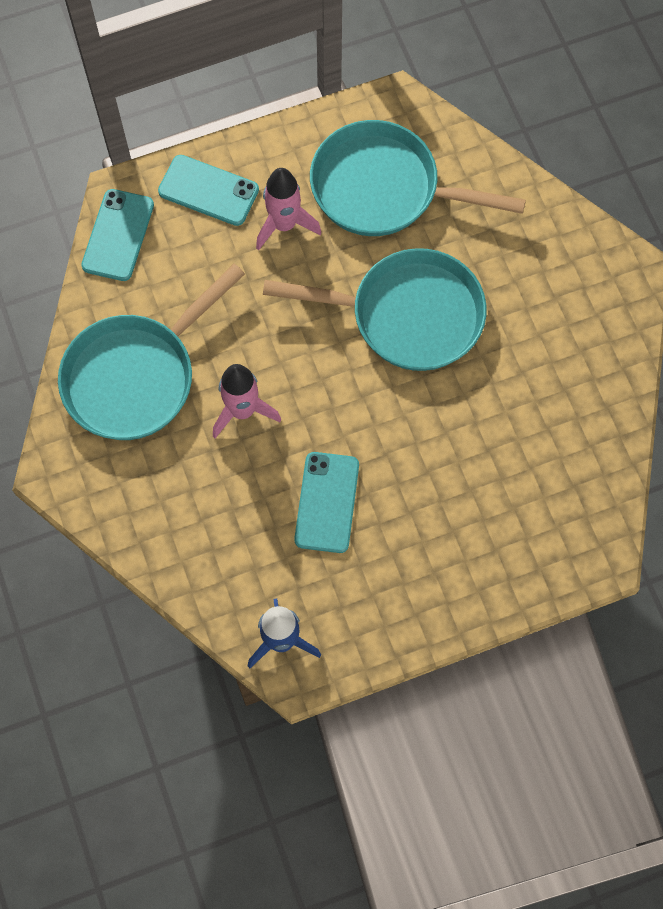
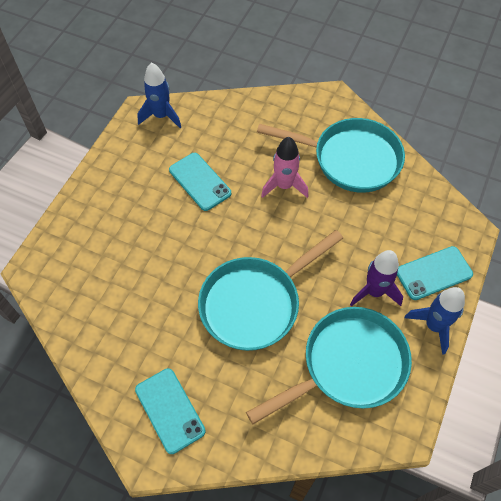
camera: 135 degrees right, 10 degrees down
turquoise pan [58,264,245,440] -> turquoise pan turned 105 degrees clockwise [257,118,405,193]
turquoise phone [81,189,154,281] -> turquoise phone moved to [135,368,206,454]
pink rocket [256,168,322,251] -> purple rocket [350,250,403,306]
none -> blue rocket [404,287,465,355]

